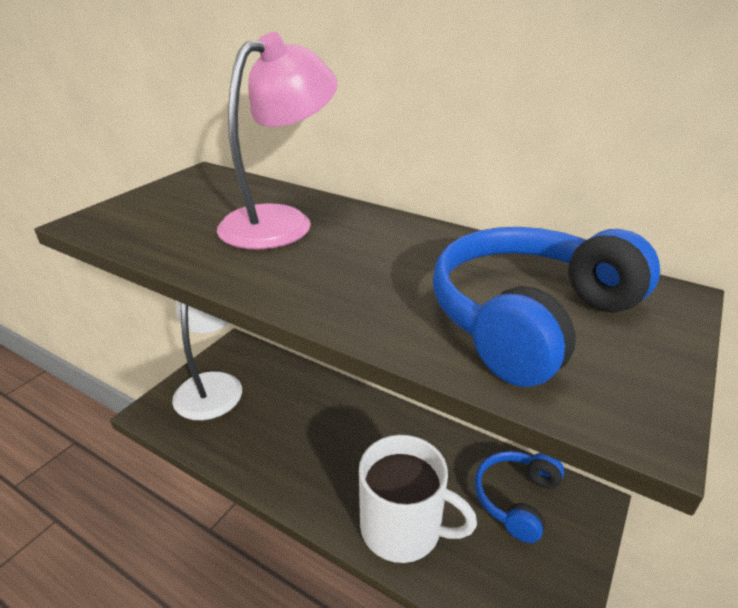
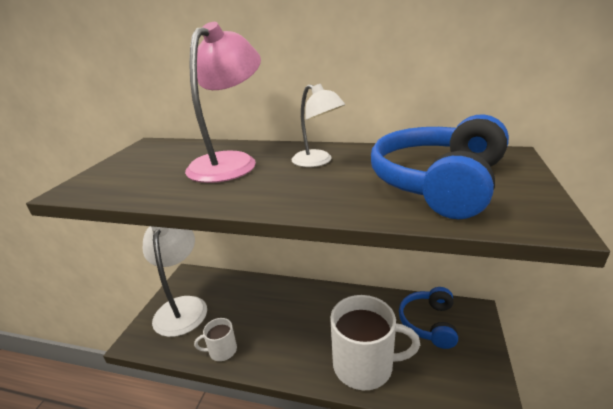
camera: 15 degrees left, 5 degrees down
none -> white mug [194,318,237,361]
none -> white lamp [291,84,345,167]

